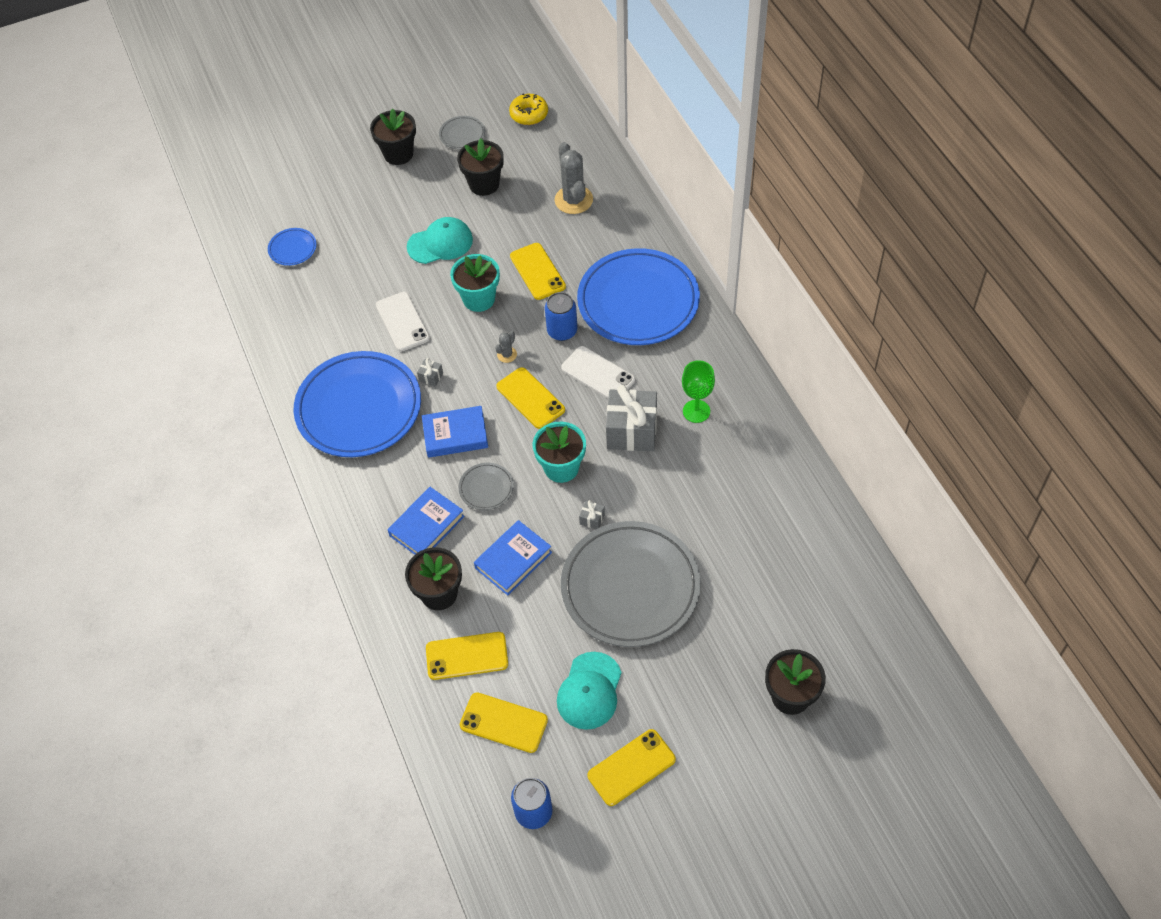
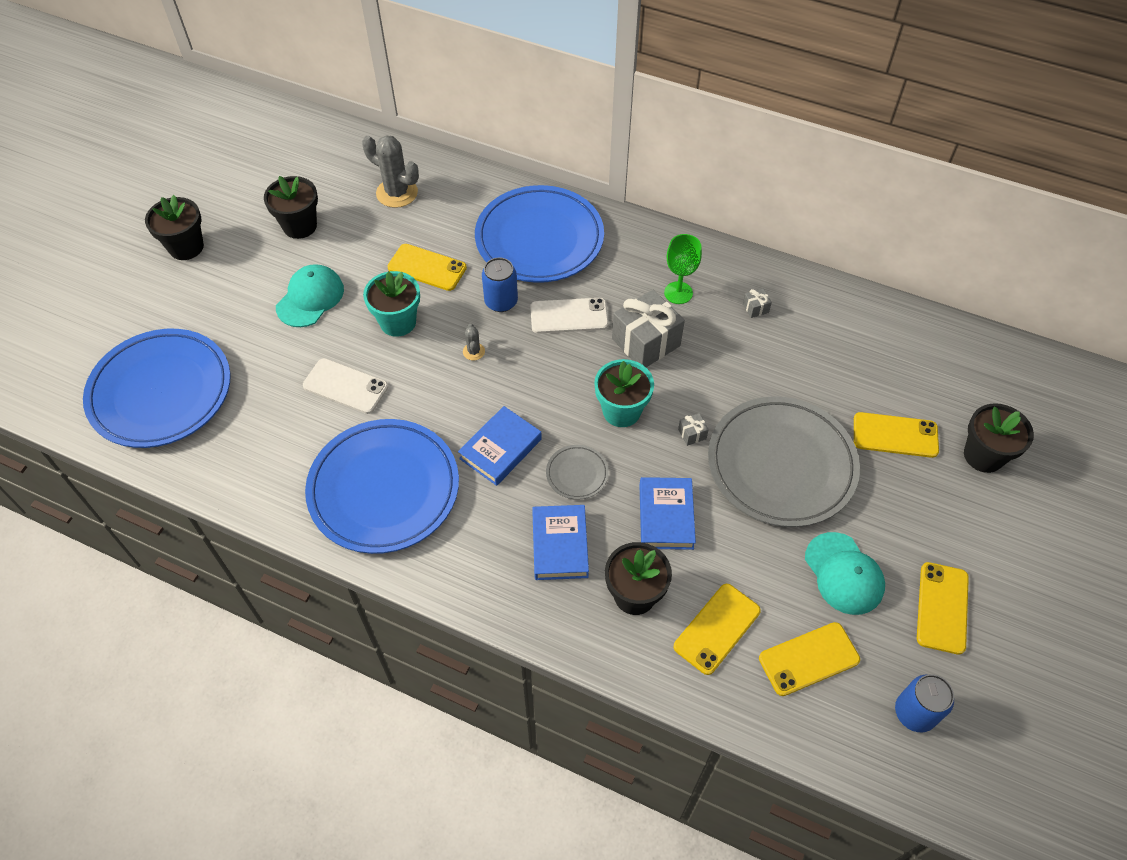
camera: 45 degrees left, 0 degrees up
blue plate [268,228,317,266] -> blue plate [83,329,231,448], size x2.40
grey gift [417,358,443,387] -> grey gift moved to [743,288,772,318]
grey plate [439,116,485,149] -> none
yellow phone [496,367,565,429] -> yellow phone moved to [854,412,939,458]
yellow donut [509,94,548,125] -> none

